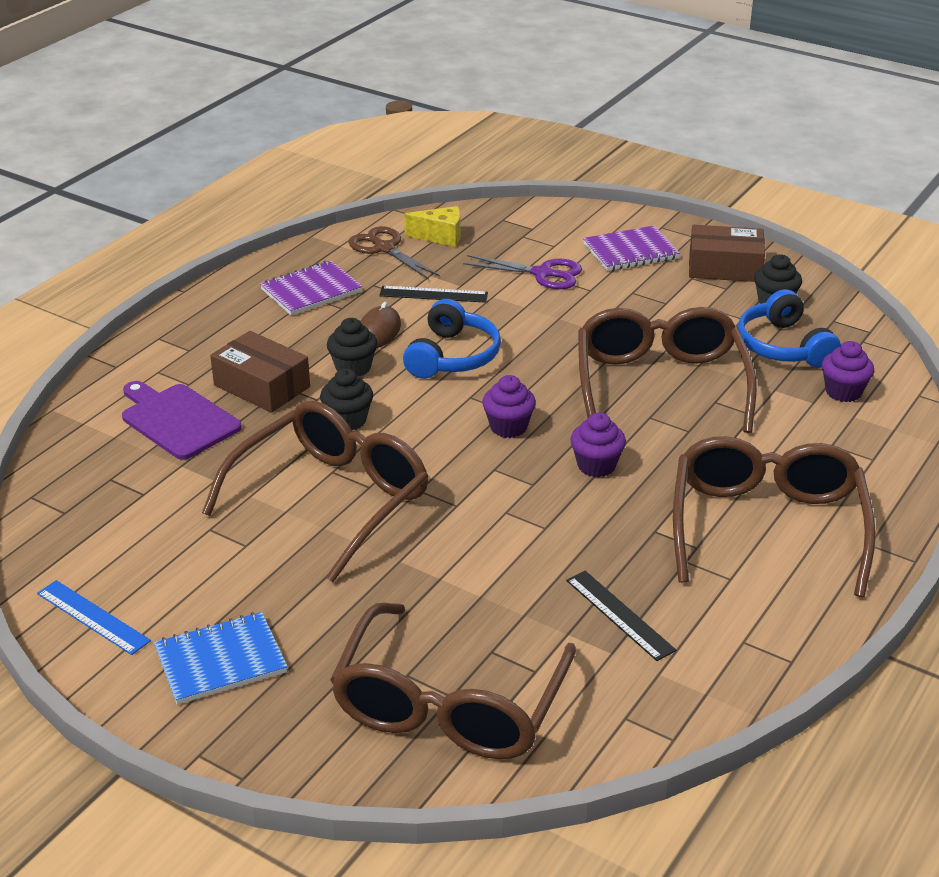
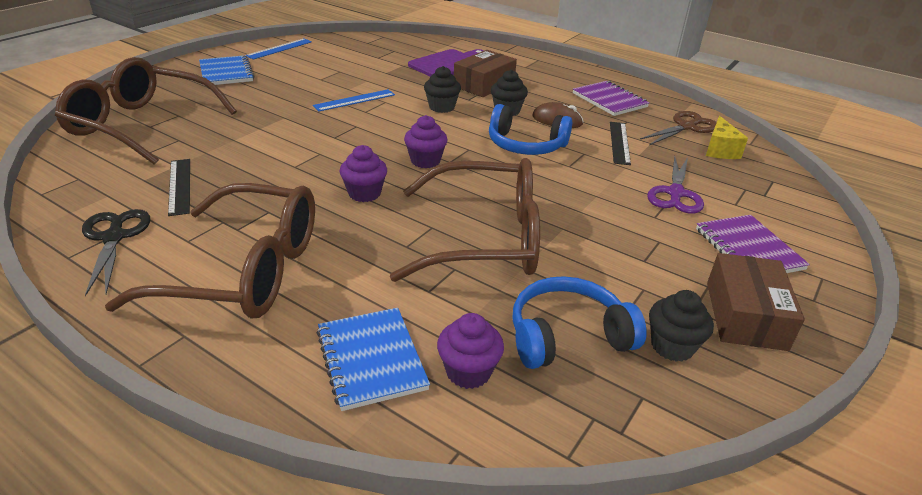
camera: 90 degrees right, 0 degrees up
brown glasses [202,401,429,582] -> blue ruler [313,89,395,111]
black ruler [566,571,676,661] -> black ruler turned 75 degrees counterclockwise [168,159,190,216]
none -> black scissors [82,209,150,296]
none -> blue notebook [317,308,430,411]

